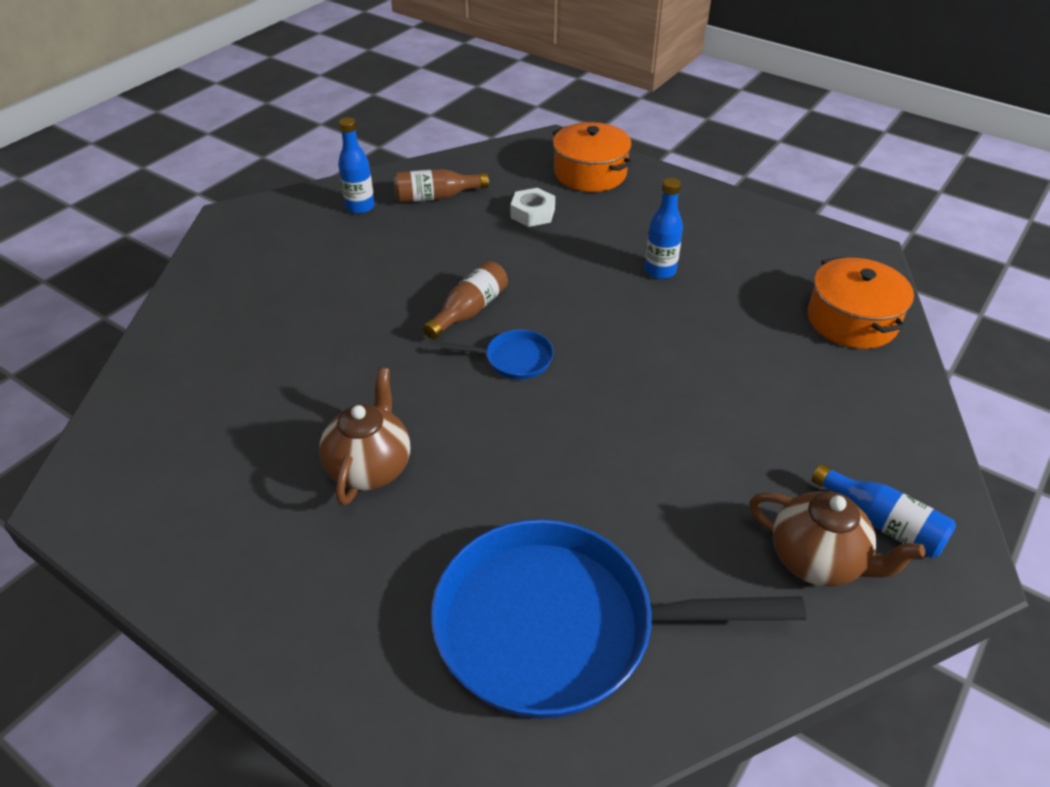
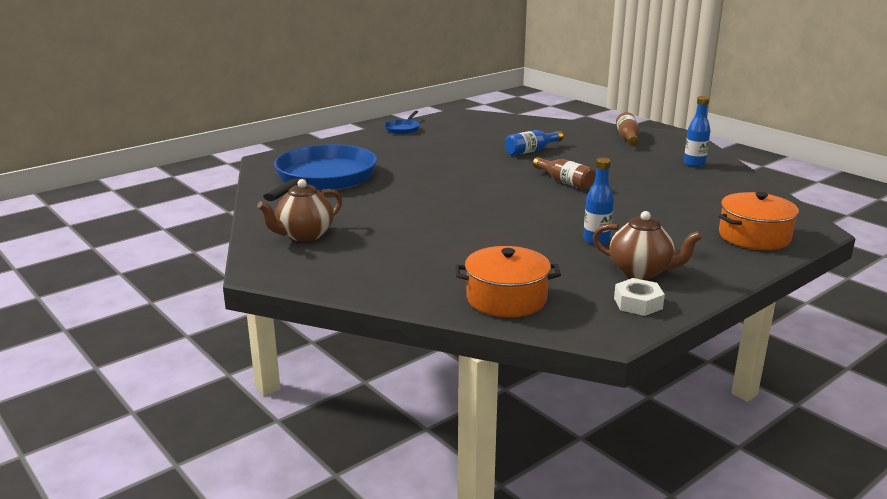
camera: 105 degrees right, 20 degrees down
brown teapot [319,368,410,506] -> brown teapot moved to [593,211,702,279]
brown bottle [394,169,489,203] -> brown bottle moved to [616,112,640,146]
blue pan [441,330,554,379] -> blue pan moved to [384,111,420,134]
white nut [510,188,555,227] -> white nut moved to [614,278,665,316]
blue bottle [811,463,956,558] -> blue bottle moved to [505,130,563,156]

